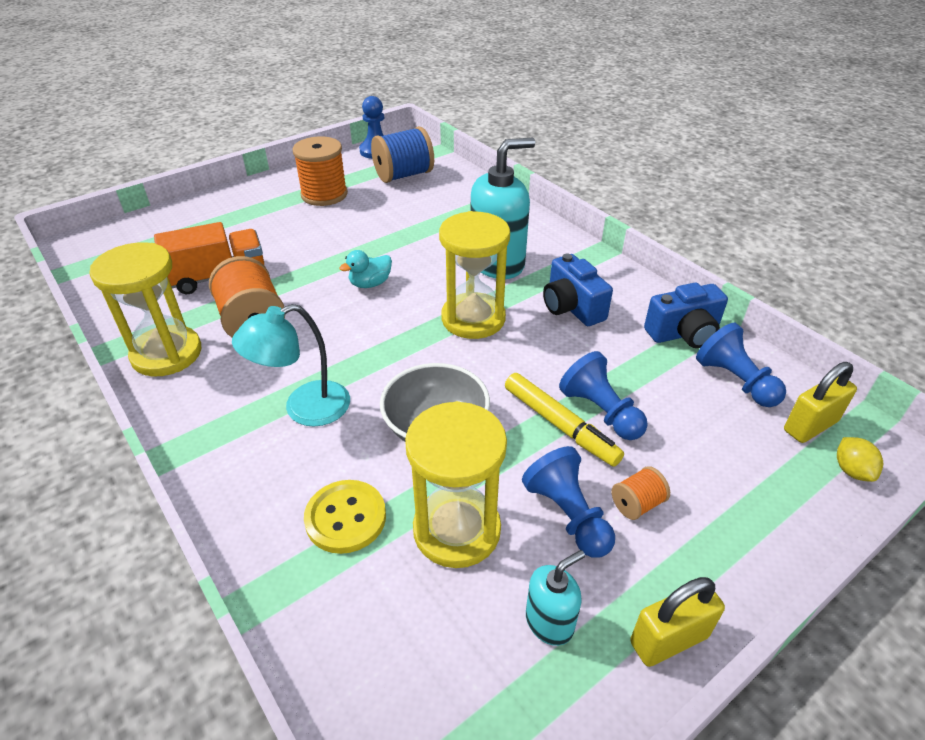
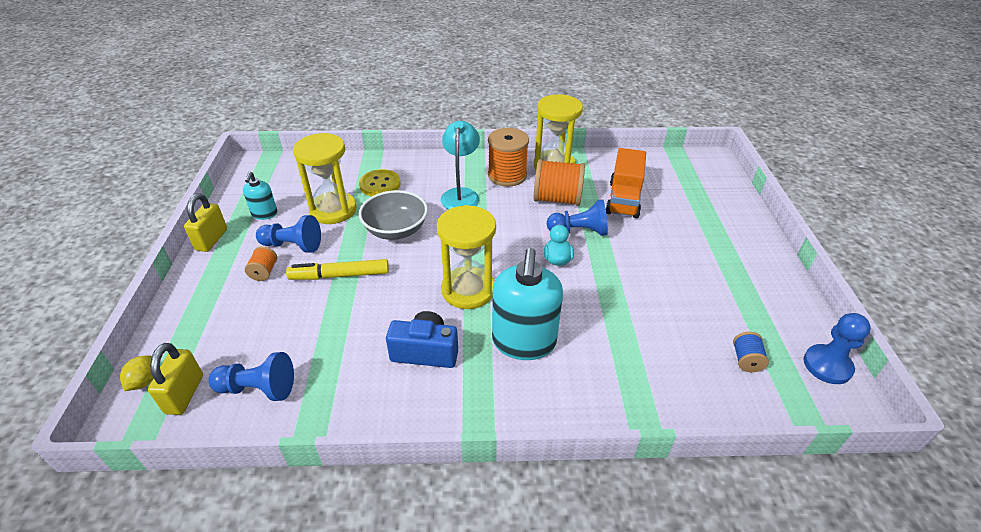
camera: 125 degrees right, 0 degrees up
orange spool [292,136,348,206] -> orange spool moved to [488,128,529,187]
blue spool [371,126,434,183] -> blue spool [733,332,769,372], size x0.49
blue pawn [559,351,648,440] -> blue pawn moved to [547,199,607,236]
blue camera [644,283,728,348] -> none
yellow lemon [837,437,883,482] -> yellow lemon turned 75 degrees clockwise [120,355,154,391]

